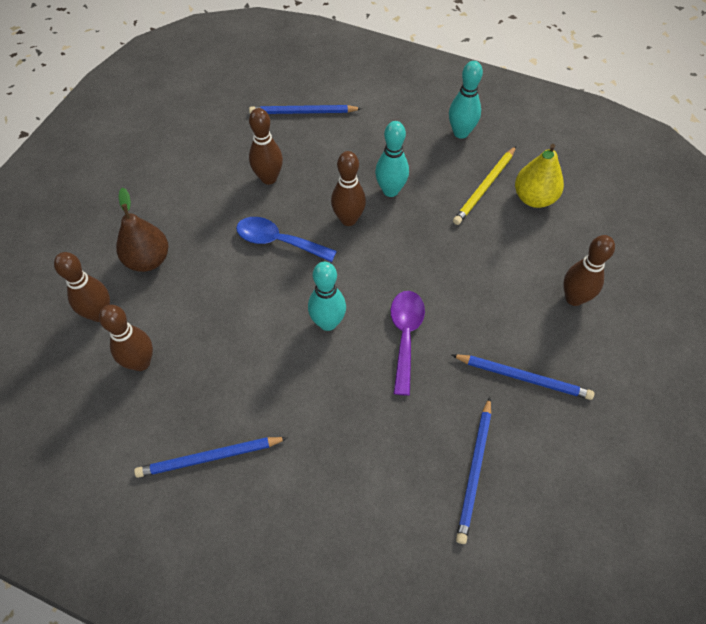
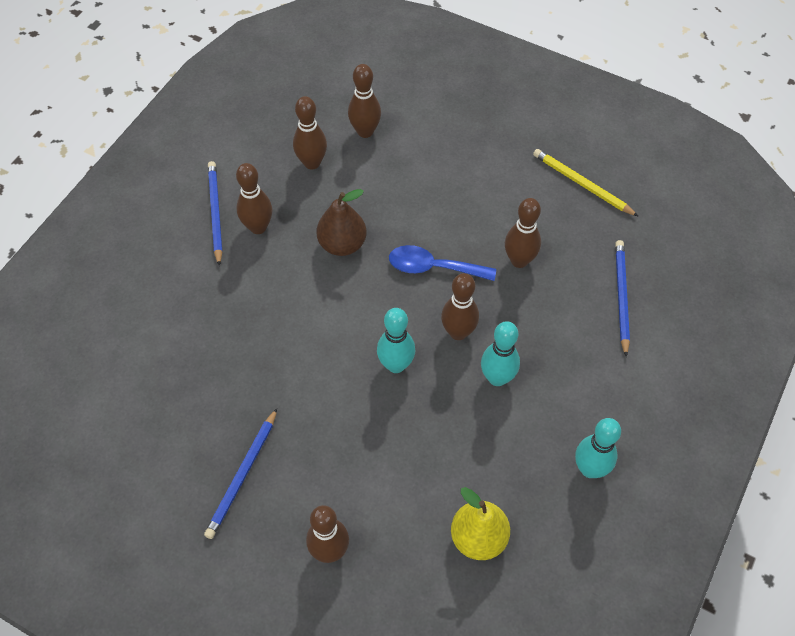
camera: 95 degrees right, 0 degrees up
brown pear [116,187,169,272] -> brown pear moved to [317,189,367,256]
blue spoon [236,217,337,262] -> blue spoon turned 105 degrees counterclockwise [389,245,496,281]
turquoise bowling pin [308,262,346,331] -> turquoise bowling pin moved to [377,308,415,373]
purple spoon [390,291,425,396] -> none
yellow pencil [453,146,516,225] -> yellow pencil moved to [533,149,639,217]
blue pencil [456,397,491,544] -> none
none -> brown bowling pin [236,163,272,234]

